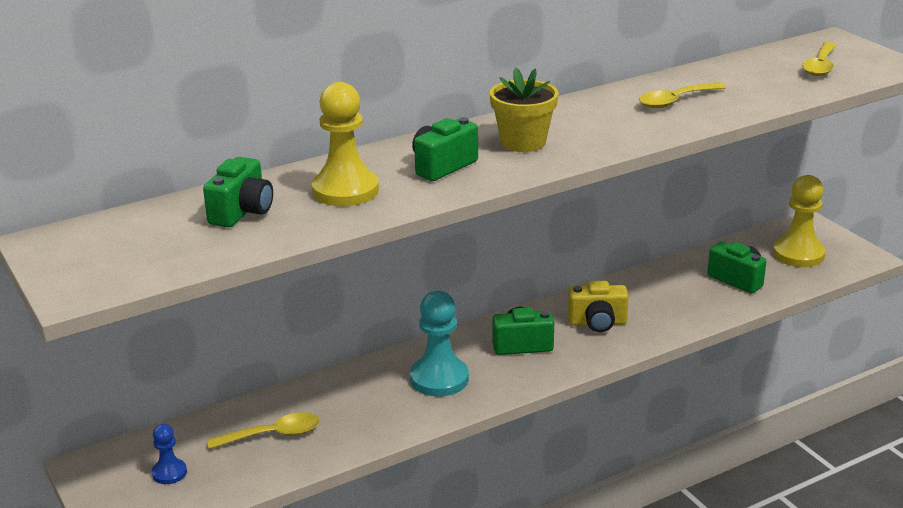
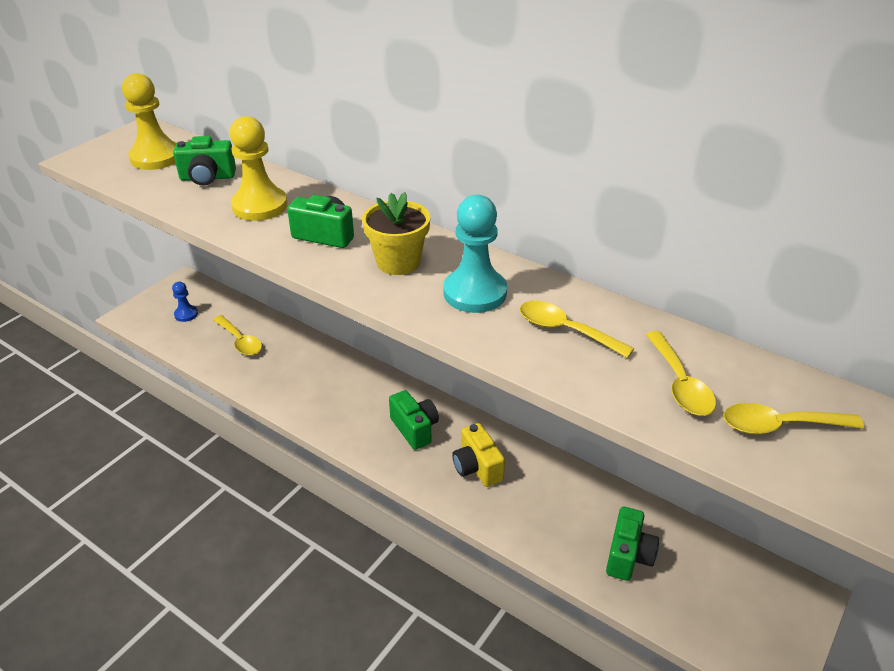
camera: 65 degrees right, 10 degrees up
turquoise pawn [410,291,469,396] -> turquoise pawn moved to [443,195,507,313]
yellow pawn [773,175,825,267] -> yellow pawn moved to [122,73,177,170]
none -> yellow spoon [646,331,716,416]

